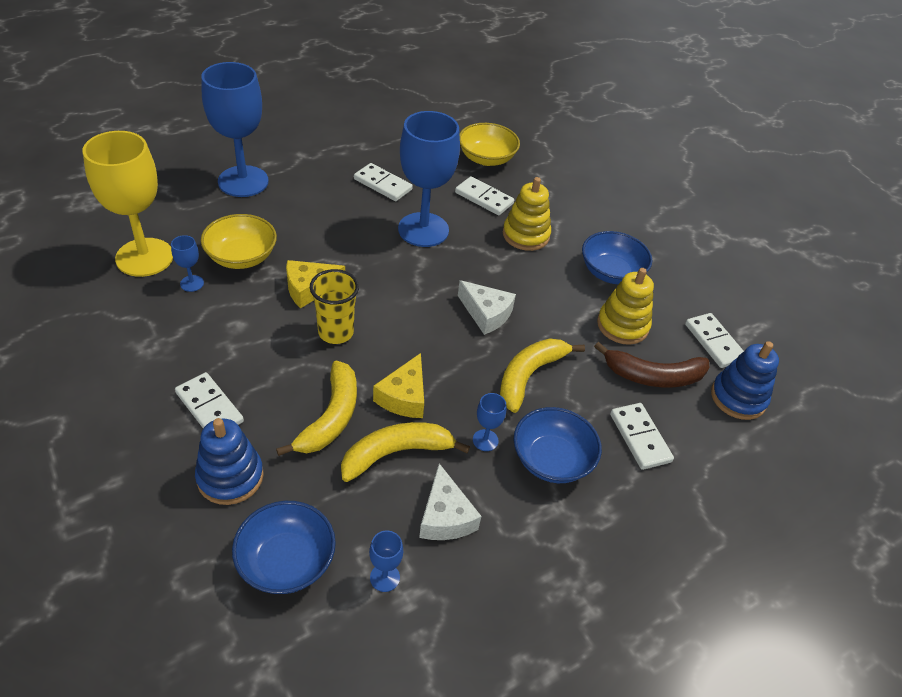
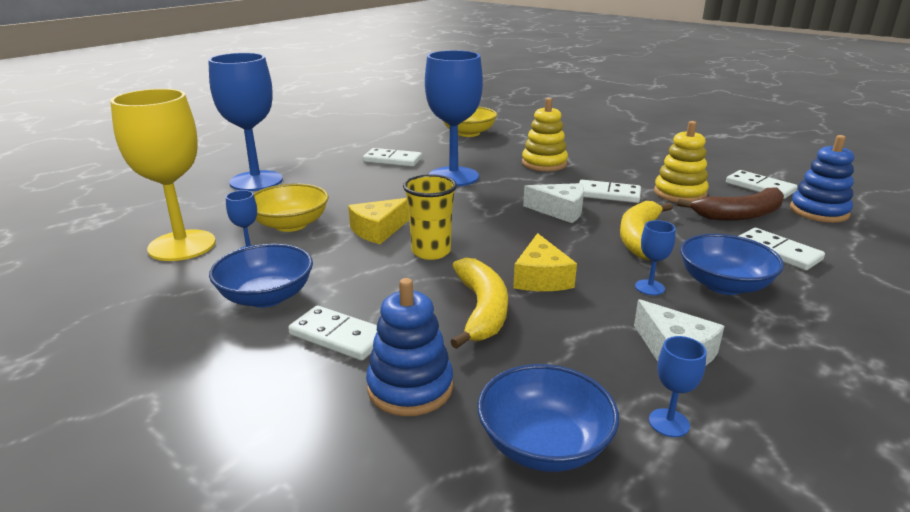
camera: 15 degrees left, 20 degrees down
yellow banana [341,422,470,482] -> none
white domino [455,176,514,215] -> white domino moved to [579,180,641,203]
blue bowl [582,231,652,284] -> blue bowl moved to [209,244,313,308]

